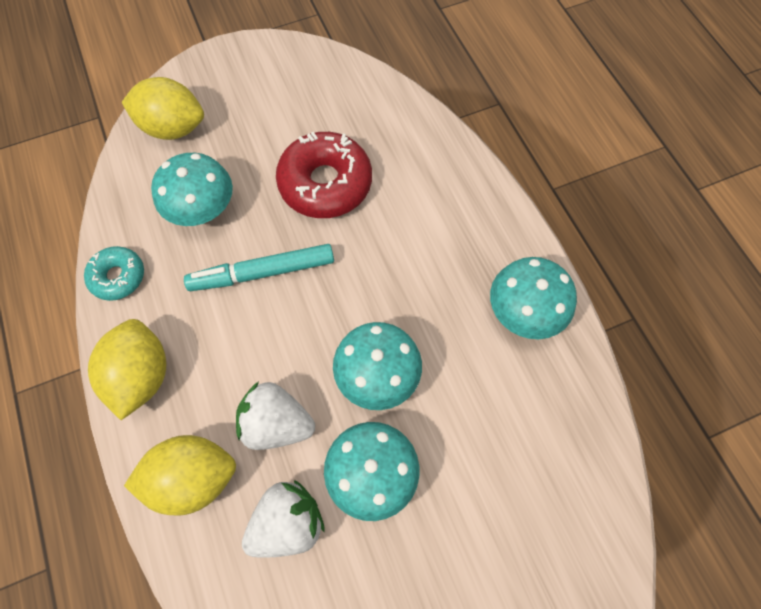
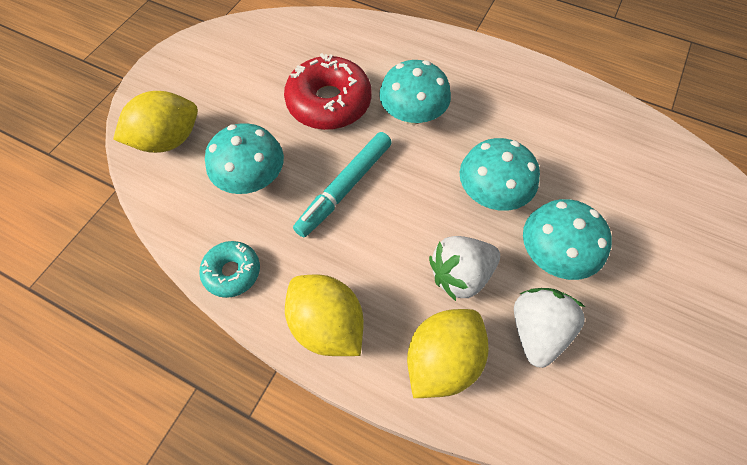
camera: 40 degrees left, 5 degrees down
turquoise mushroom [490,257,577,339] -> turquoise mushroom moved to [379,60,451,125]

